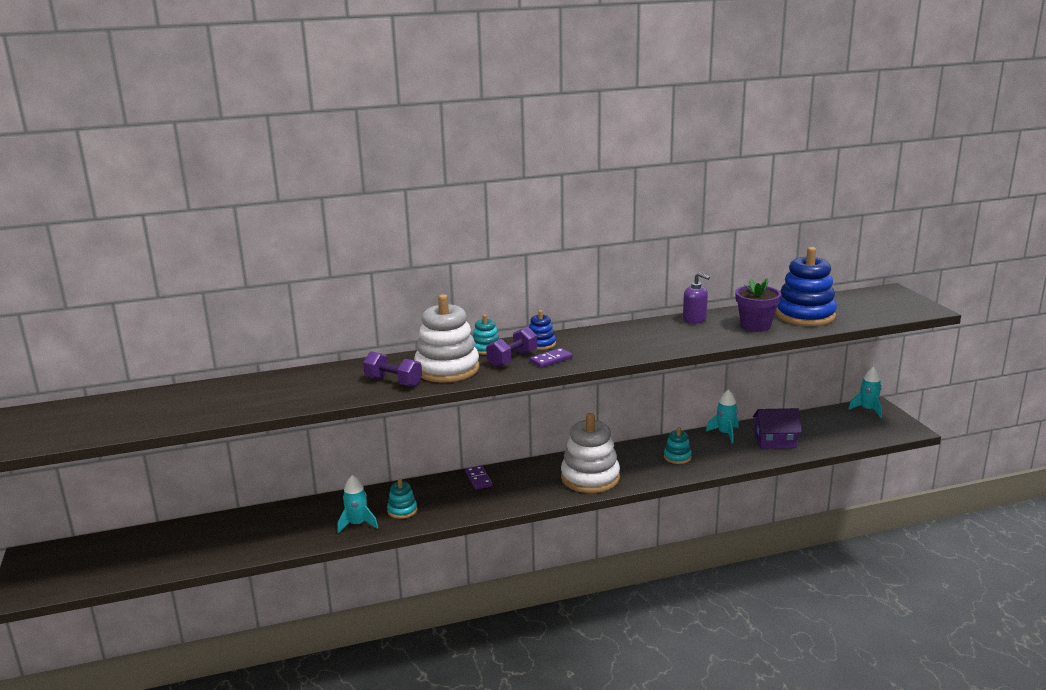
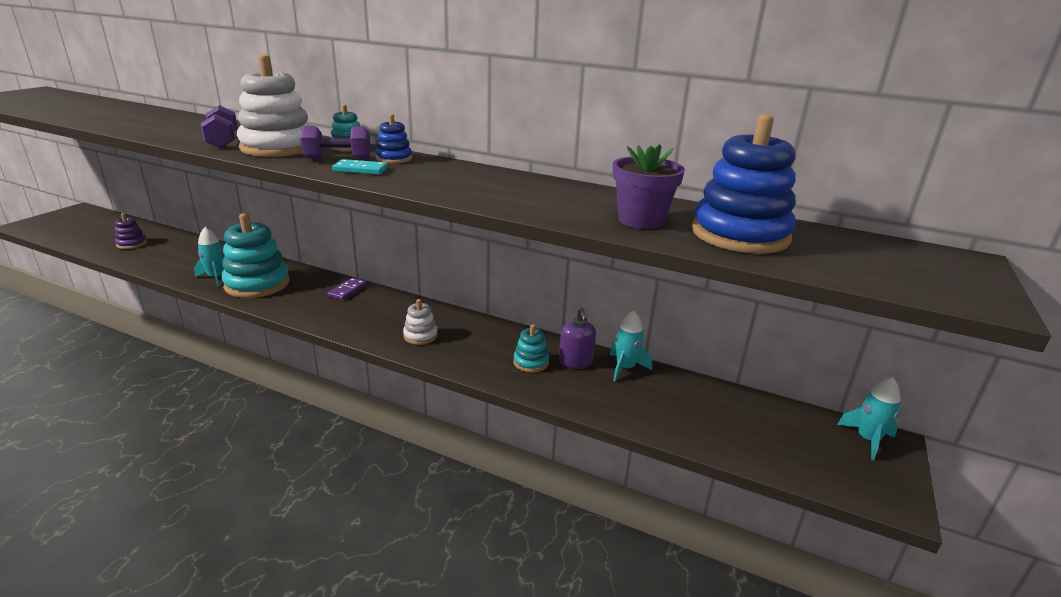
camera: 40 degrees right, 5 degrees up
turquoise stacking toy [387,478,417,519] -> turquoise stacking toy [221,213,290,298], size x2.06
purple domino [530,348,572,368] -> turquoise domino [332,159,388,175]
white stacking toy [561,413,620,493] -> white stacking toy [403,299,438,345], size x0.49
purple soap dispenser [683,273,710,324] -> purple soap dispenser moved to [559,308,596,369]
purple house [753,408,802,449] -> none
none -> purple stacking toy [115,213,147,249]

